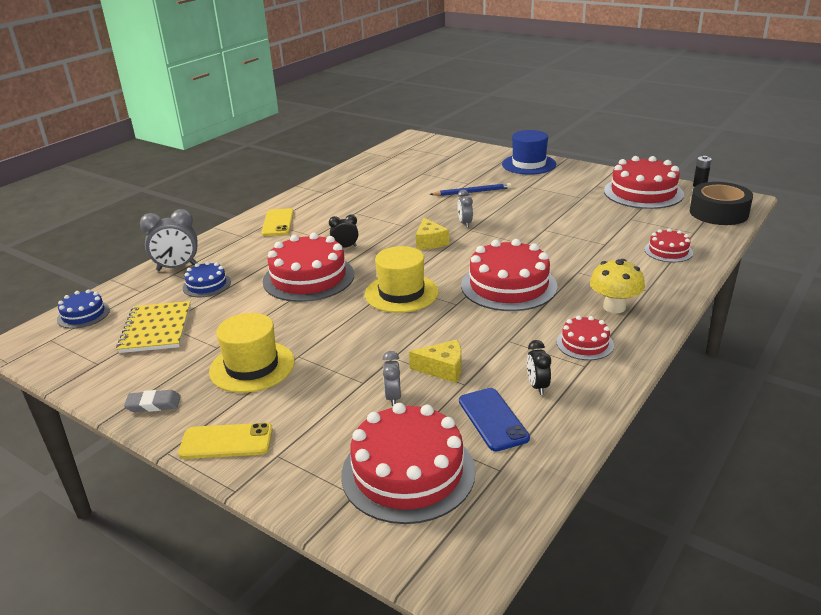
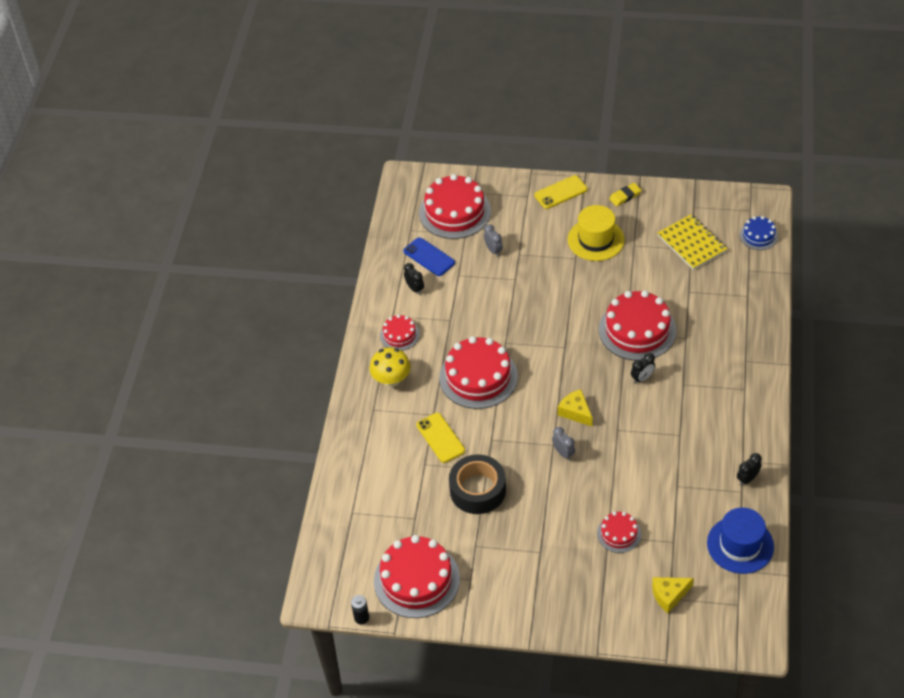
camera: 155 degrees right, 20 degrees up
grey eraser [124,390,181,412] -> yellow eraser [609,183,642,206]
grey clock [140,209,198,271] -> none
blue cake [183,261,231,297] -> none
yellow phone [261,208,294,236] -> yellow phone moved to [416,413,465,463]
yellow hat [365,246,438,313] -> none
yellow cheese [409,339,462,383] -> yellow cheese moved to [652,577,694,613]
blue pencil [429,183,512,196] -> none
blue hat [502,130,556,175] -> blue hat moved to [707,507,774,574]
red cake [644,228,693,262] -> red cake moved to [597,512,641,553]
black tape [690,182,753,225] -> black tape moved to [449,454,506,514]
none -> black clock [737,453,762,486]

